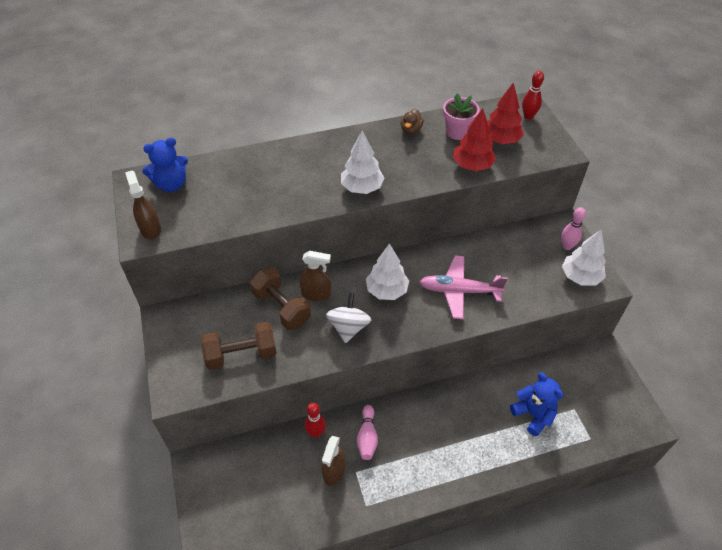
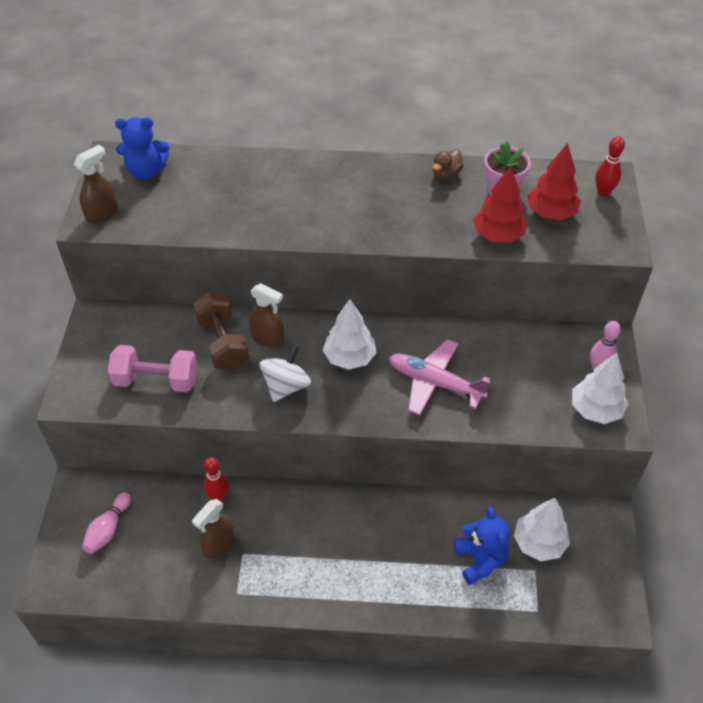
camera: 20 degrees right, 0 degrees up
brown spray bottle [125,170,161,239] -> brown spray bottle turned 45 degrees clockwise [74,145,118,224]
brown dumbbell [201,322,277,370] -> pink dumbbell [108,345,198,392]
white tree [341,130,385,194] -> white tree moved to [514,498,570,561]
pink bowling pin [357,405,378,460] -> pink bowling pin moved to [82,493,131,554]

